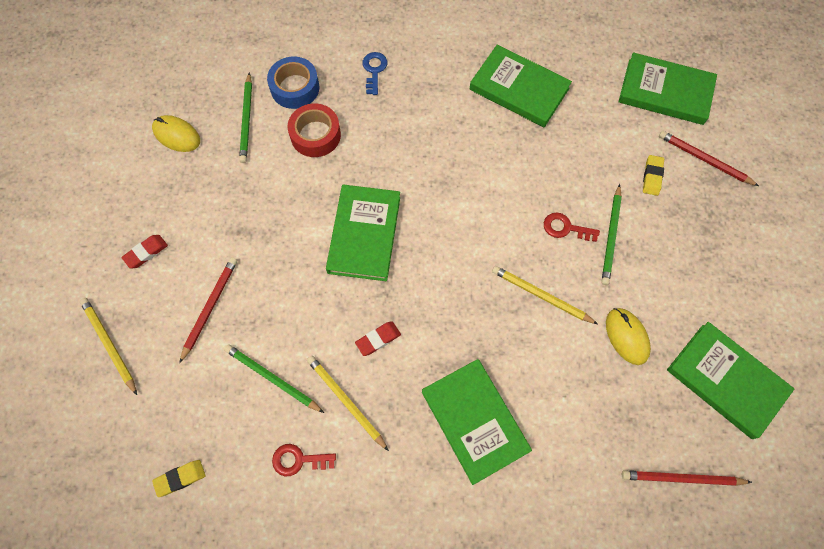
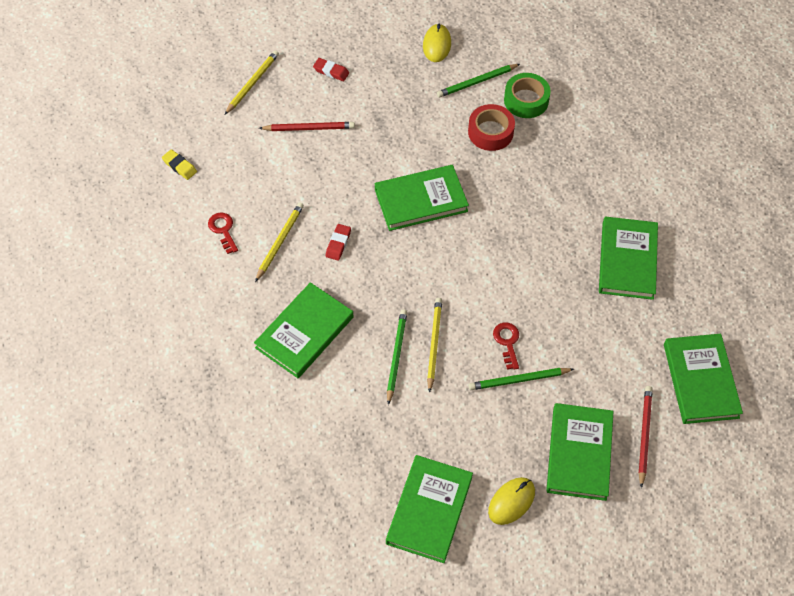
camera: 65 degrees right, 10 degrees down
green pencil [224,344,324,413] -> green pencil moved to [387,310,407,405]
blue tape [267,57,319,109] -> green tape [504,73,551,118]
red eraser [355,321,401,356] -> red eraser turned 75 degrees clockwise [326,224,351,261]
blue key [363,52,387,95] -> none
yellow mouse [606,308,651,365] -> yellow mouse moved to [488,477,535,525]
red pencil [622,470,752,486] -> none
yellow eraser [643,155,664,196] -> none
none -> green book [546,403,614,501]

